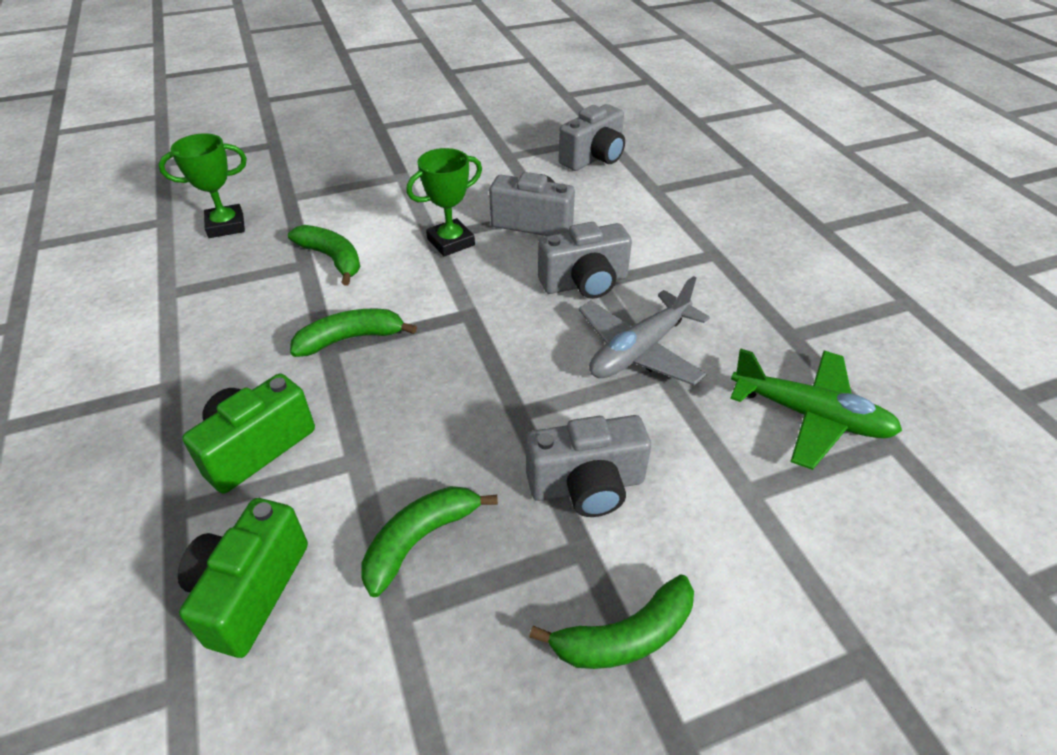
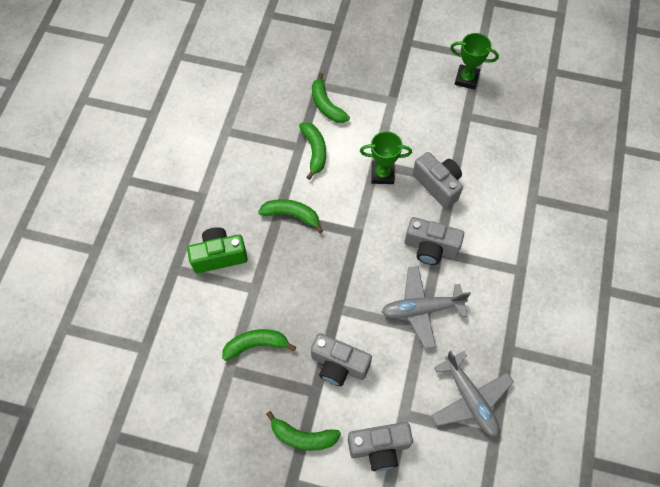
camera: 35 degrees right, 20 degrees up
green trophy [158,133,247,238] -> green trophy moved to [450,33,499,90]
green camera [178,498,308,658] -> none
grey camera [558,104,625,171] -> grey camera moved to [348,422,413,471]
green plane [730,349,902,470] -> grey plane [431,351,514,437]
none -> green banana [312,73,350,123]

